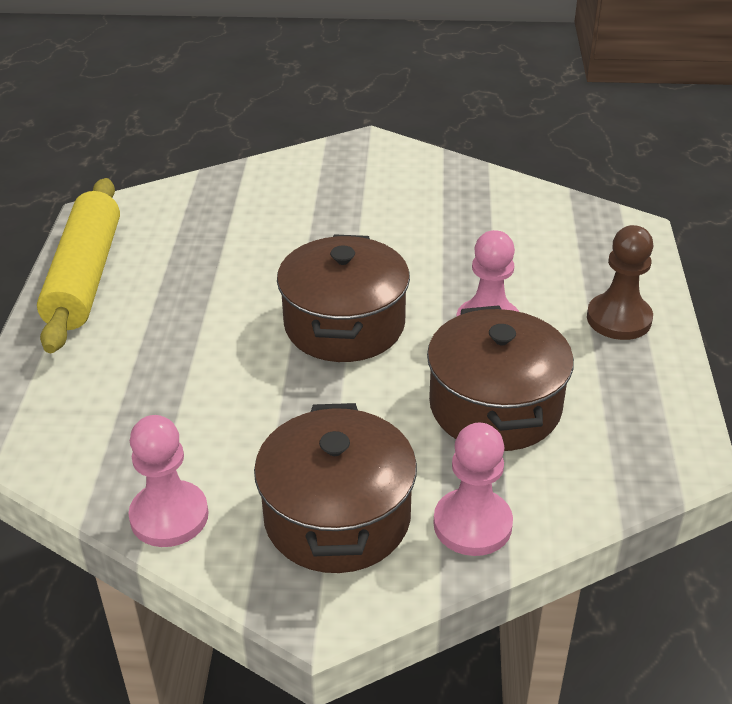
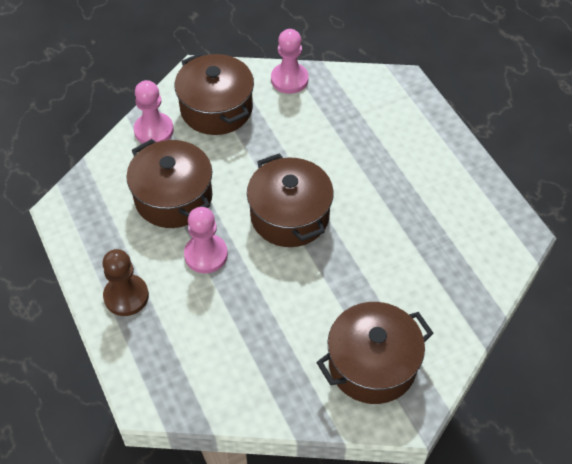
camera: 150 degrees right, 15 degrees up
yellow rolling pin [37,178,120,353] -> none
none -> brown pot [316,302,433,404]

